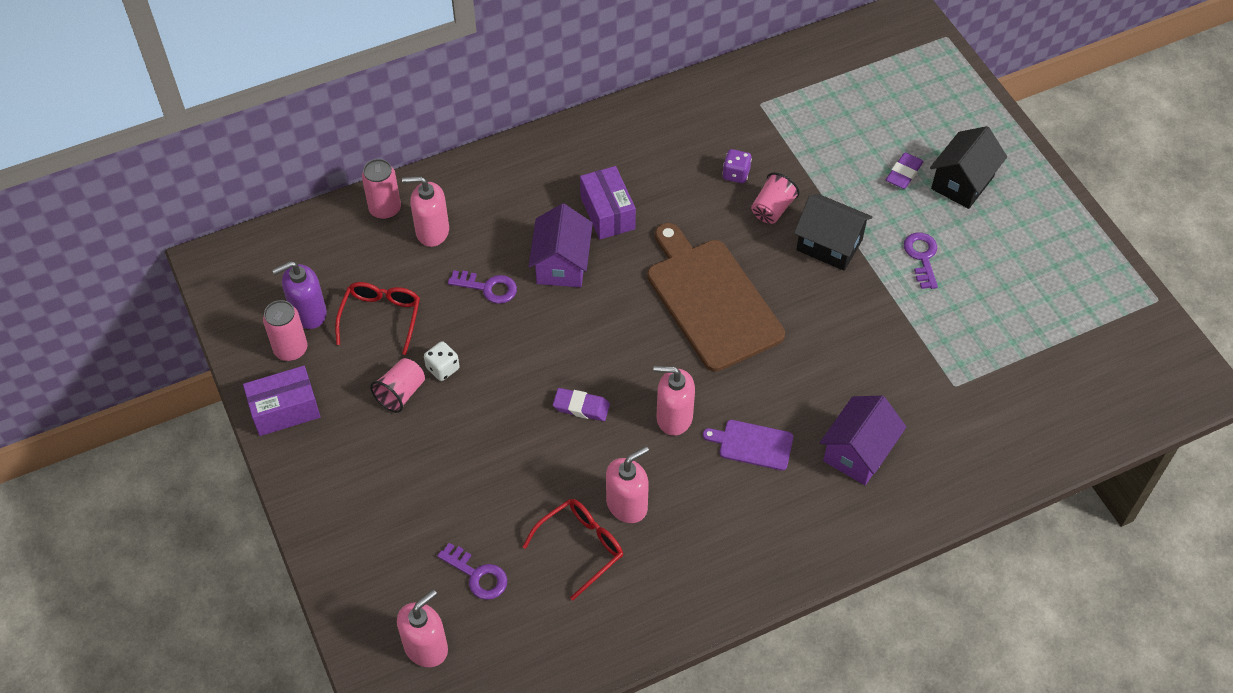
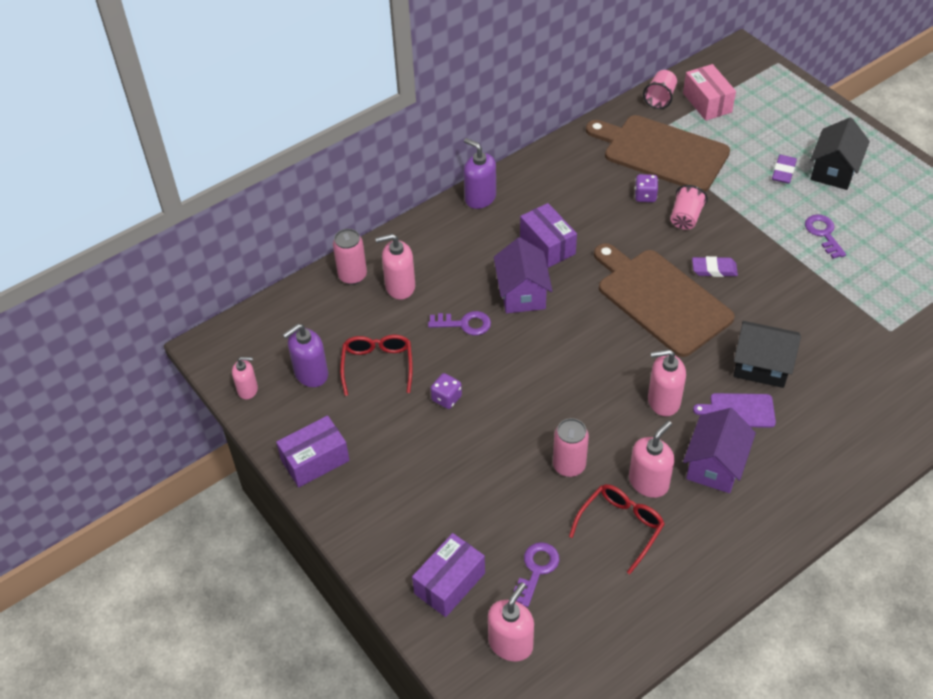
camera: 10 degrees left, 5 degrees down
pink can [263,300,308,361] -> pink can moved to [553,418,589,477]
pink cup [370,358,425,413] -> pink cup moved to [643,70,677,109]
white dice [424,341,460,381] -> purple dice [431,373,462,409]
purple key [437,543,507,600] -> purple key turned 90 degrees counterclockwise [514,542,559,607]
purple eraser [553,388,610,421] -> purple eraser moved to [692,256,738,277]
black house [794,194,872,271] -> black house moved to [733,321,801,388]
purple house [820,396,906,485] -> purple house moved to [683,408,756,493]
none -> pink soap dispenser [232,357,258,399]
none -> purple box [412,533,485,617]
none -> purple soap dispenser [464,138,496,209]
none -> brown cutting board [586,115,730,192]
none -> pink box [683,64,736,121]

